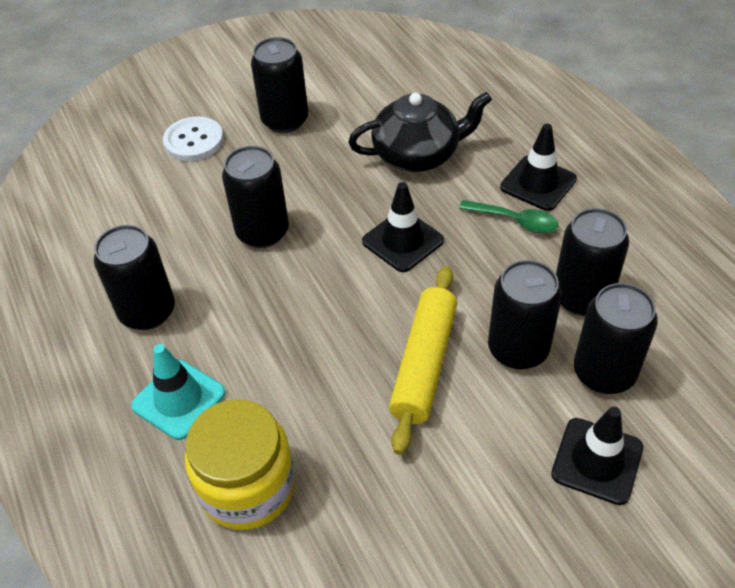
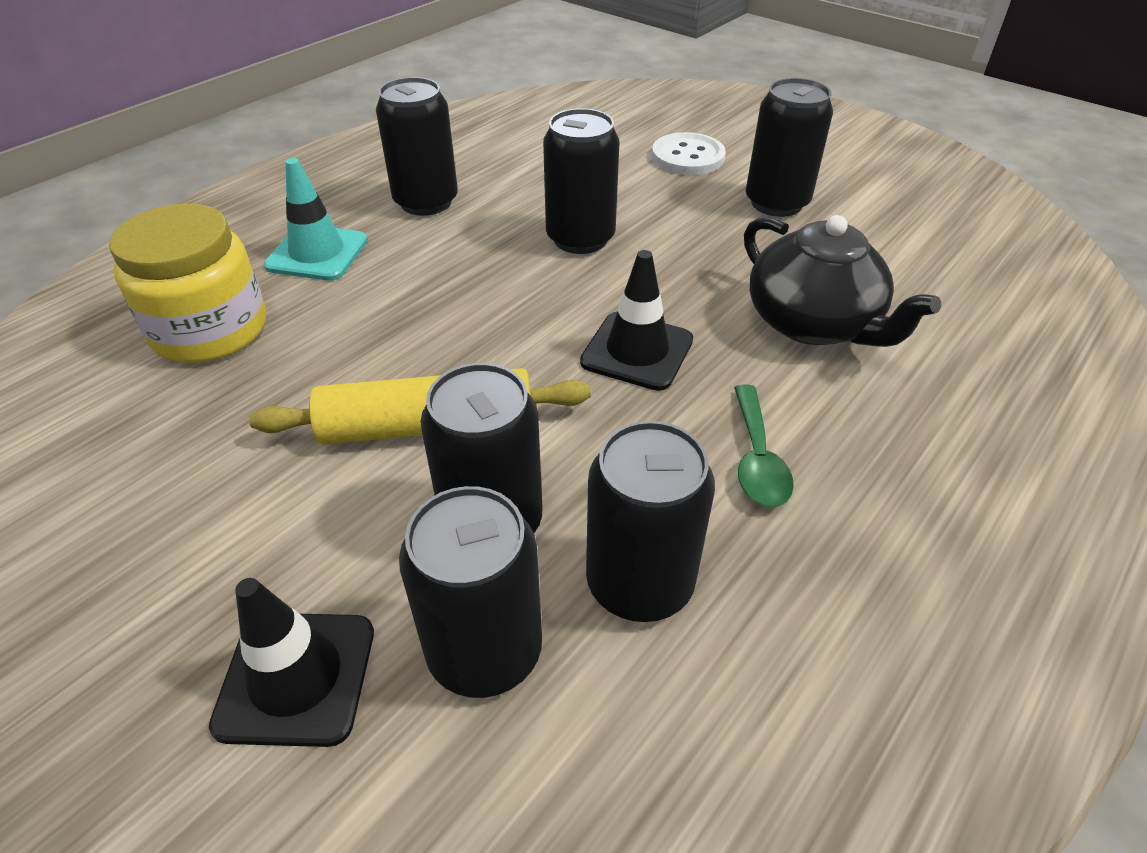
camera: 65 degrees right, 5 degrees down
black traffic cone [500,124,577,211] -> none

